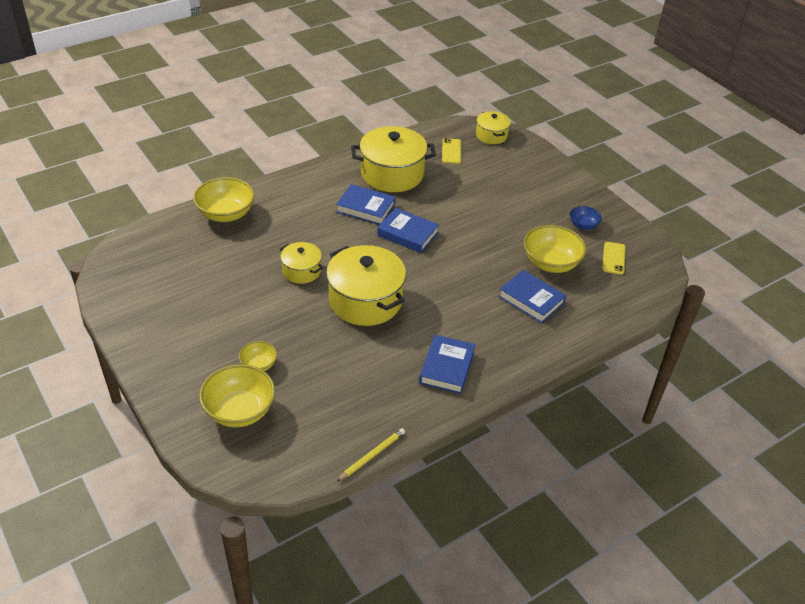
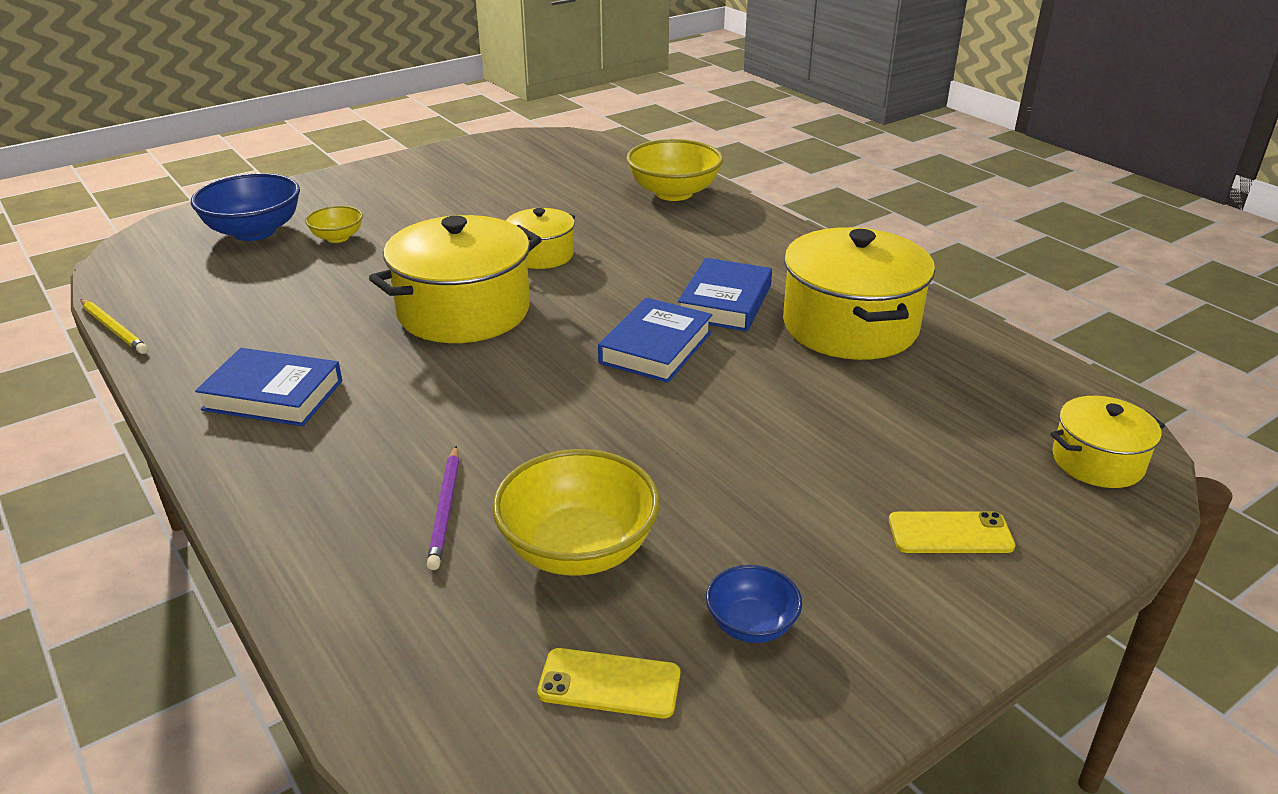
camera: 90 degrees right, 10 degrees down
yellow bowl [199,364,275,427] -> blue bowl [191,173,300,241]
yellow phone [442,138,461,164] -> yellow phone moved to [889,511,1015,553]
blue book [498,270,566,323] -> purple pencil [426,446,459,570]

